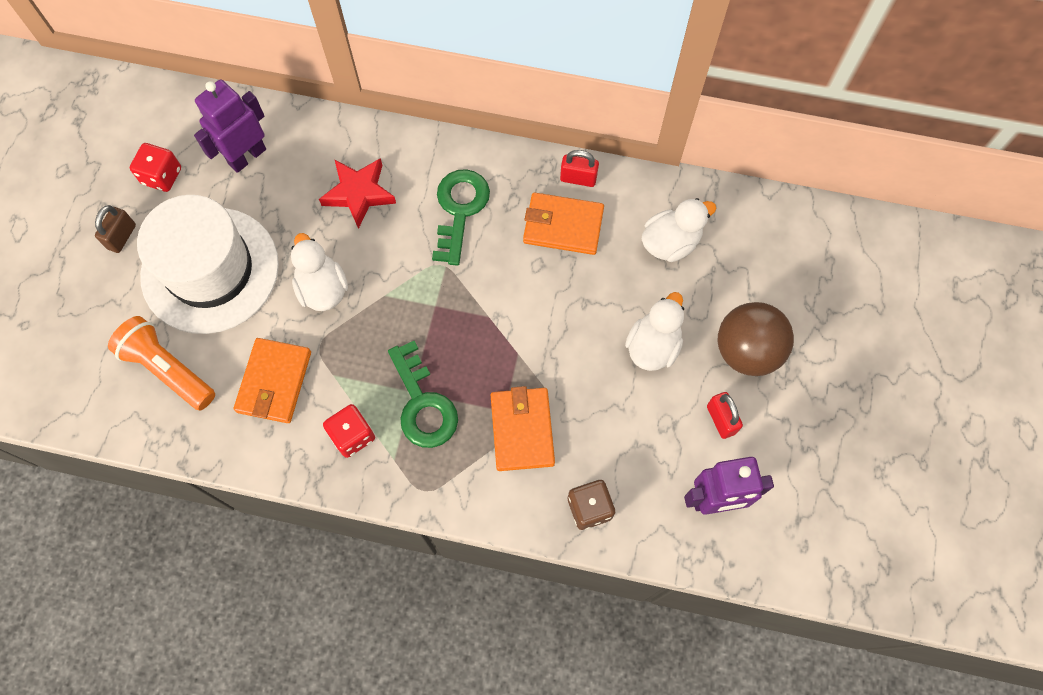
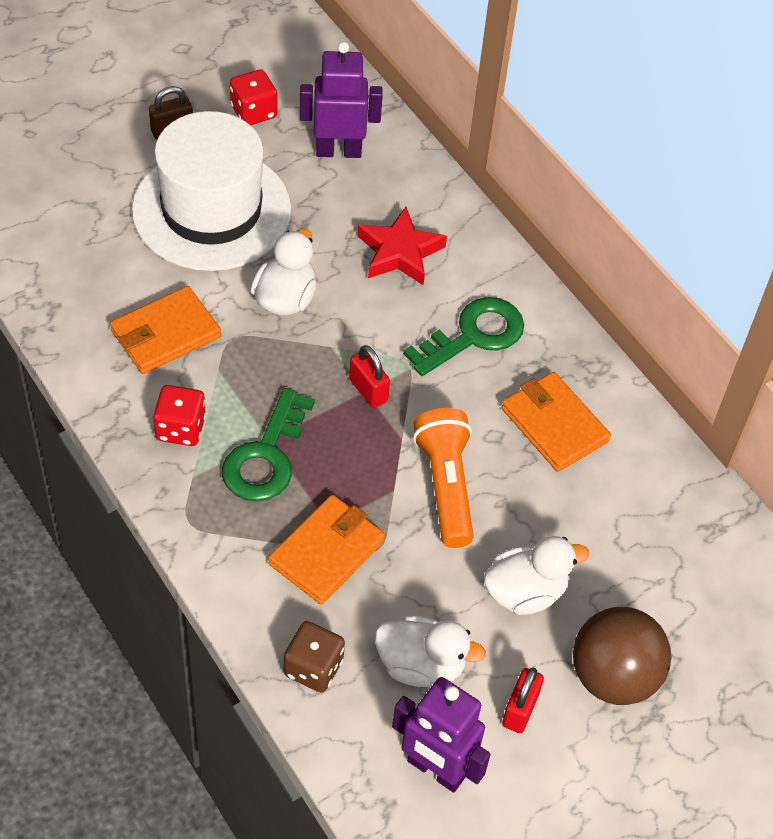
camera: 40 degrees right, 15 degrees down
orange flashlight [108,316,215,411] -> orange flashlight moved to [413,408,474,548]
red padlock [560,150,599,187] -> red padlock moved to [349,345,390,408]
white duck [642,198,716,262] -> white duck moved to [375,615,486,687]

